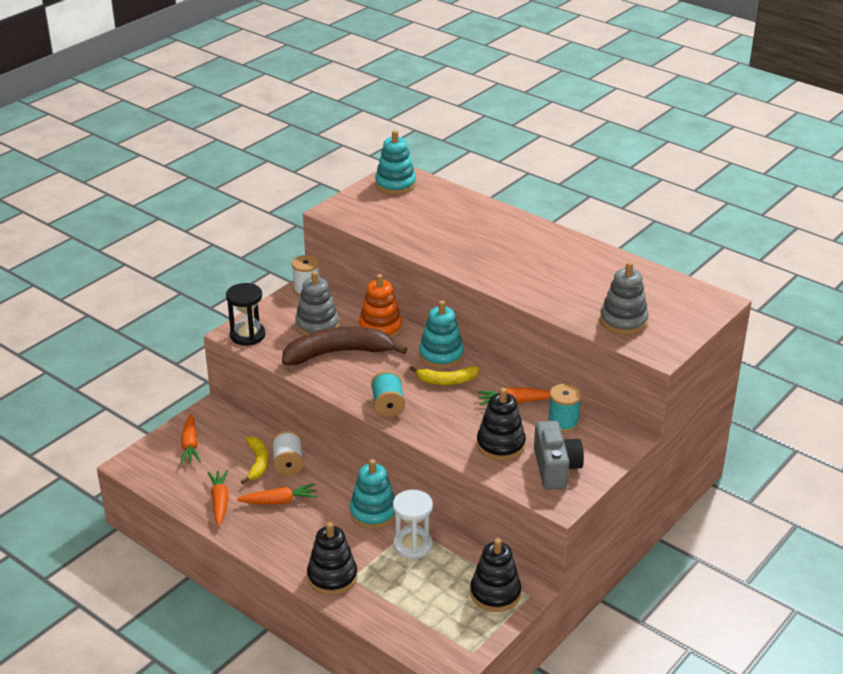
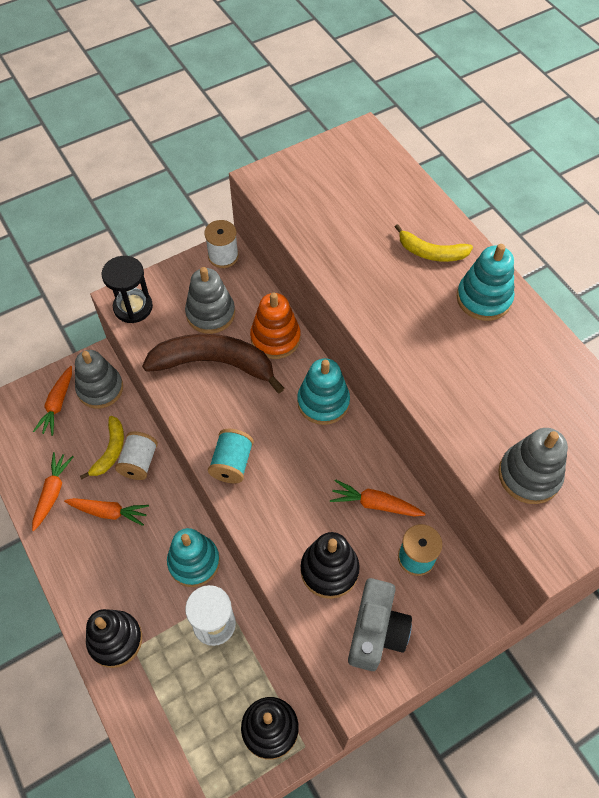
camera: 20 degrees right, 25 degrees up
turquoise stacking toy [375,130,416,194] -> turquoise stacking toy moved to [457,244,514,321]
yellow banana [410,366,479,385] -> yellow banana moved to [395,224,473,262]
none -> grey stacking toy [75,350,123,409]

